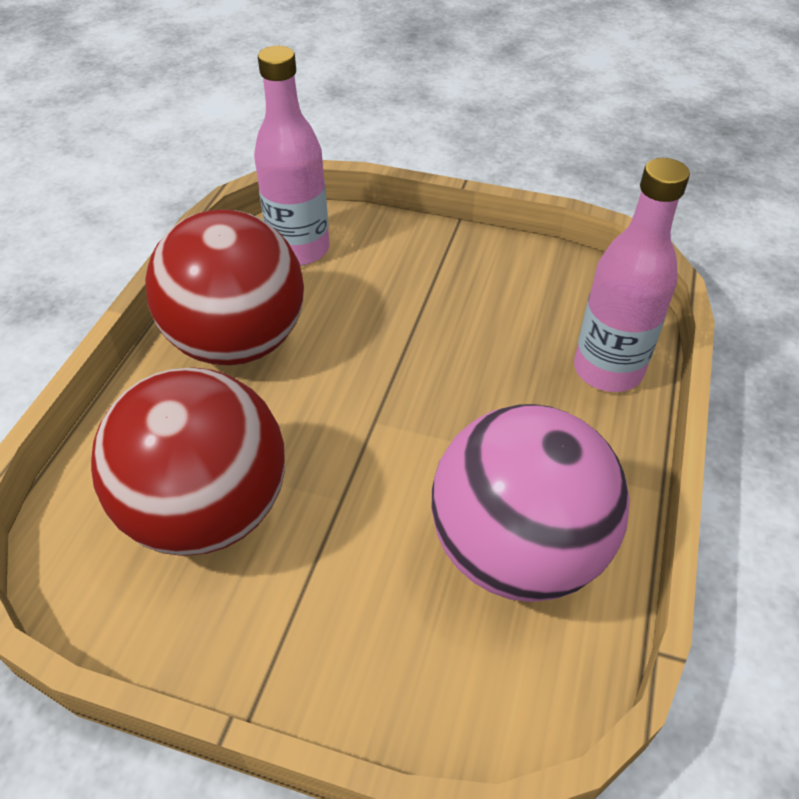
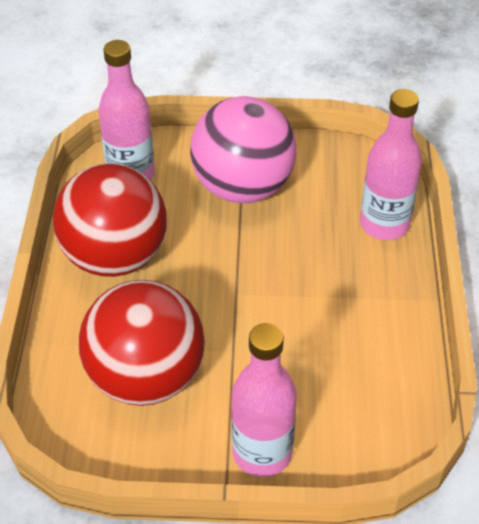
camera: 15 degrees left, 0 degrees up
pink ball [431,404,630,602] -> pink ball moved to [190,96,297,203]
none -> pink bottle [232,323,297,477]

